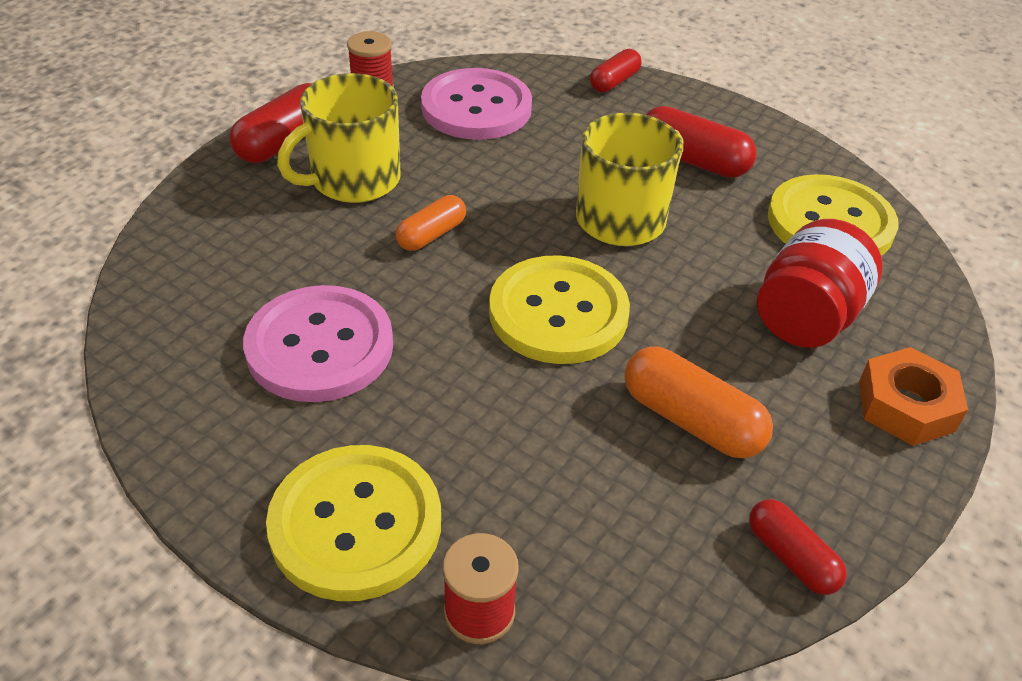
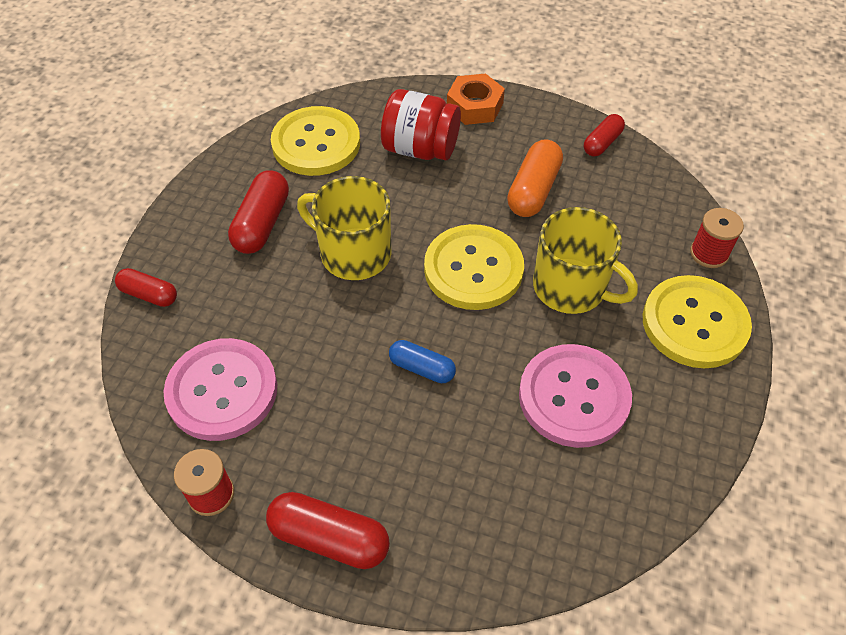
camera: 105 degrees left, 10 degrees up
yellow mug [277,73,400,203] -> yellow mug moved to [533,207,638,314]
orange capsule [396,195,466,251] -> blue capsule [389,340,456,383]

